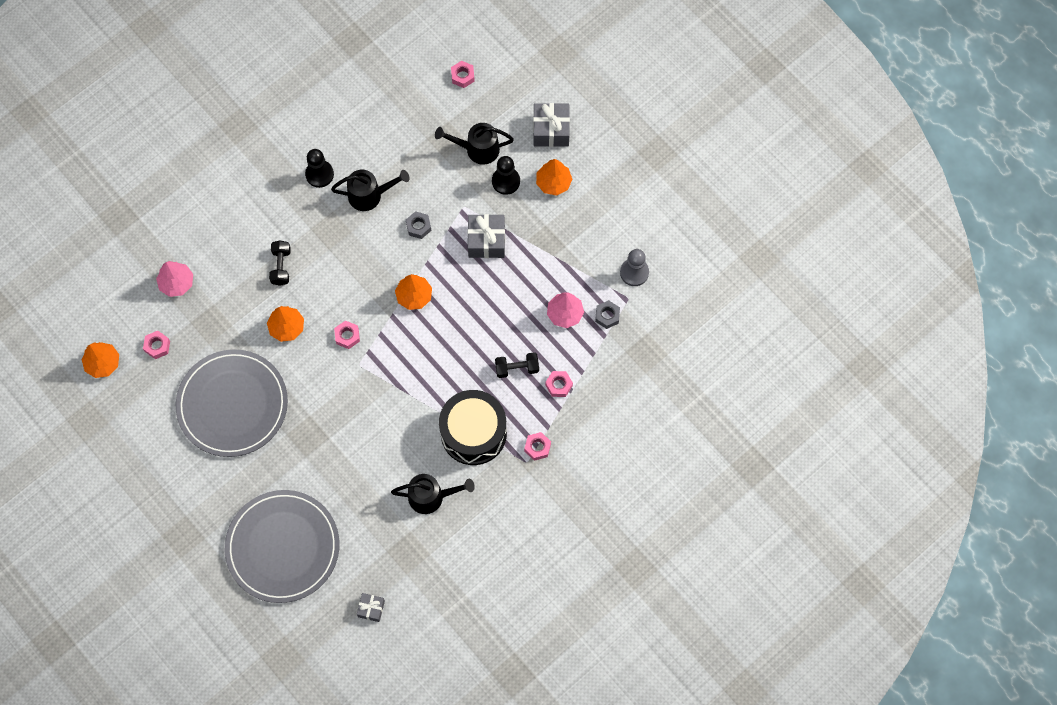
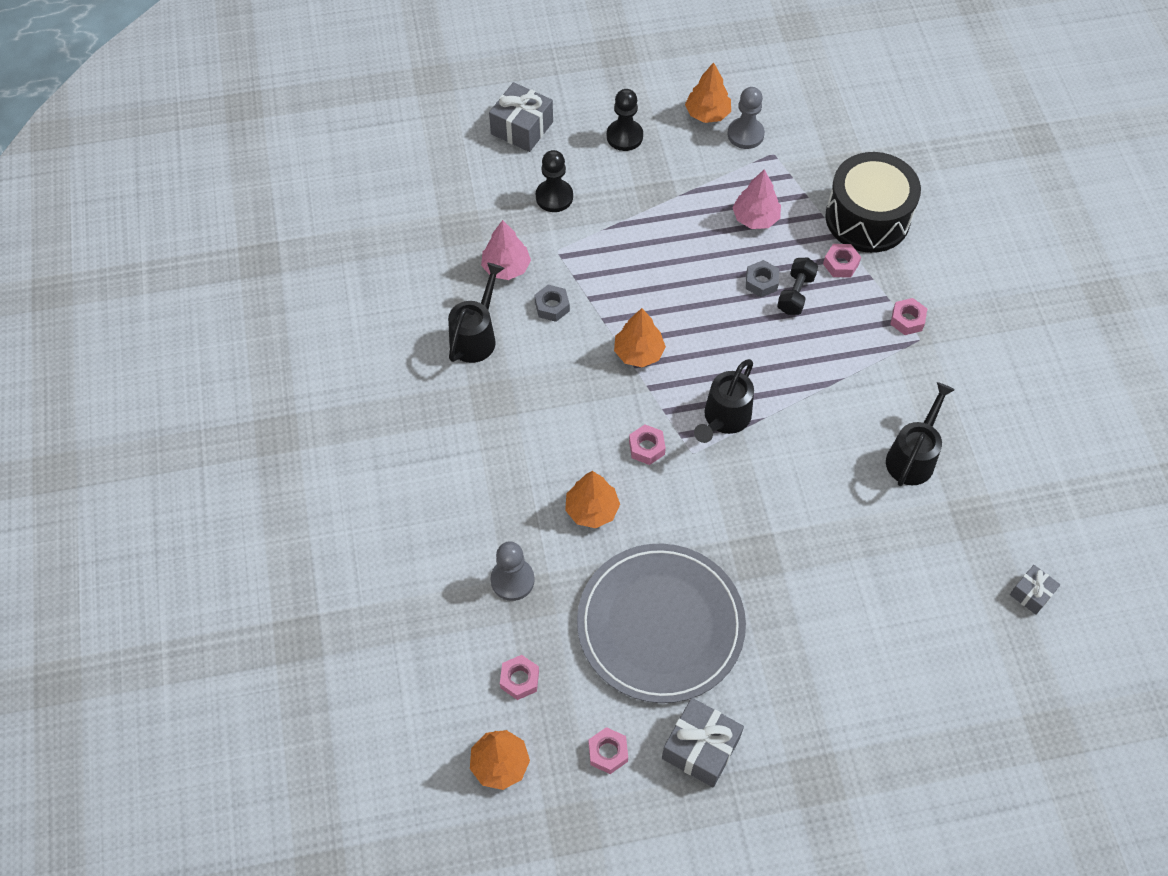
camera: 60 degrees left, 10 degrees down
pink tree [156,261,193,297] -> pink tree moved to [481,220,531,280]
grey plate [225,490,339,603] -> none
black dumbbell [269,240,291,286] -> none
black pawn [305,149,334,188] -> black pawn moved to [607,89,643,151]
black watering can [435,123,514,165] -> black watering can moved to [694,359,754,443]
black drum [439,390,507,465] -> black drum moved to [825,152,921,253]
pink nut [451,61,475,88] -> pink nut moved to [589,727,628,774]
grey gift [468,214,505,258] -> grey gift moved to [662,698,744,787]
orange tree [536,159,572,196] -> orange tree moved to [685,62,731,123]
grey nut [595,300,620,329] -> grey nut moved to [746,260,779,297]
none -> grey pawn [491,541,535,601]

